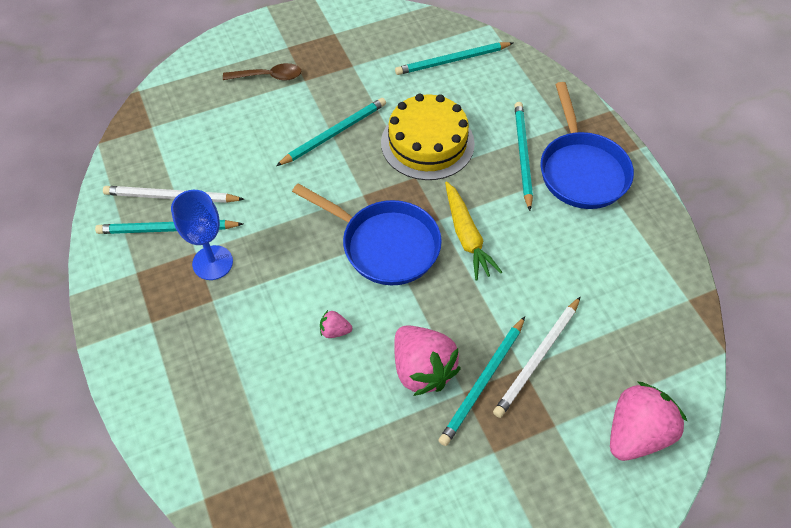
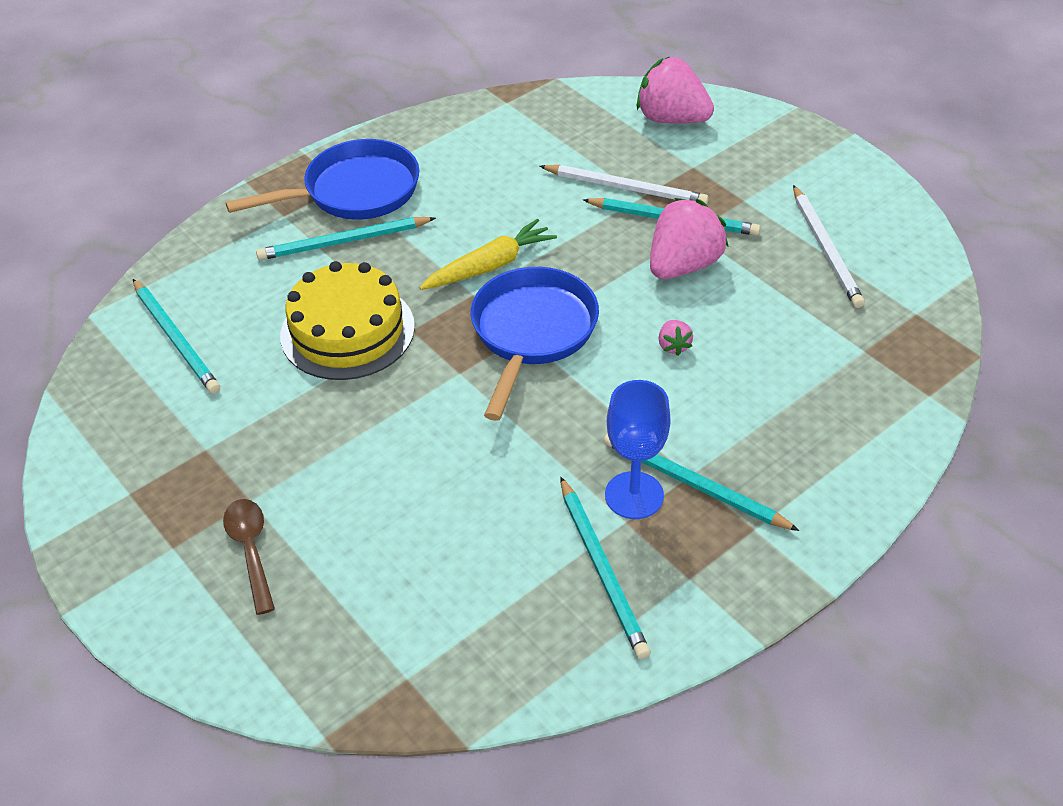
camera: 105 degrees left, 10 degrees down
white pencil [103,186,244,203] -> white pencil moved to [793,185,865,308]
turquoise pencil [276,98,386,166] -> turquoise pencil moved to [604,433,800,531]

